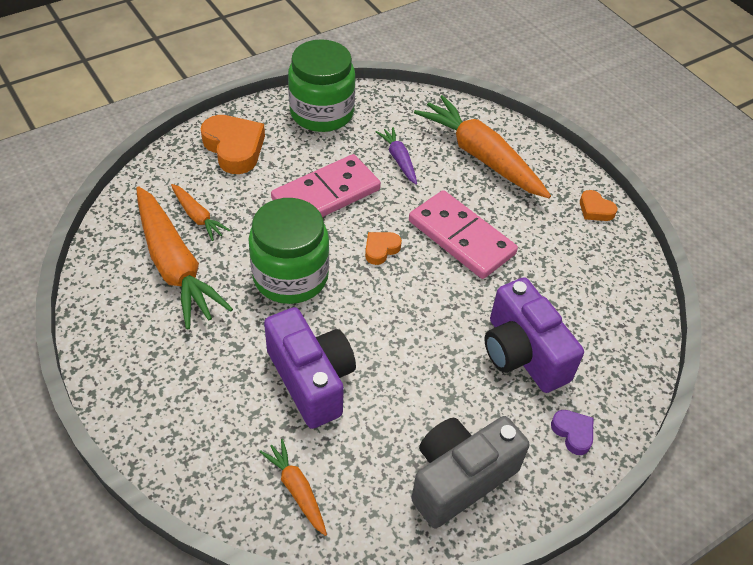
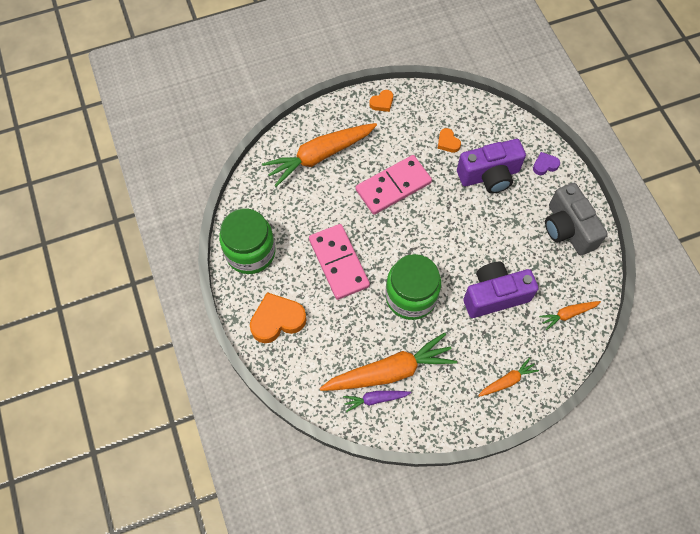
camera: 75 degrees left, 15 degrees up
orange carrot [171,184,230,241] -> orange carrot moved to [478,357,539,397]
orange heart [365,232,402,265] -> orange heart moved to [438,128,461,153]
purple carrot [376,127,417,185] -> purple carrot moved to [343,391,411,412]

